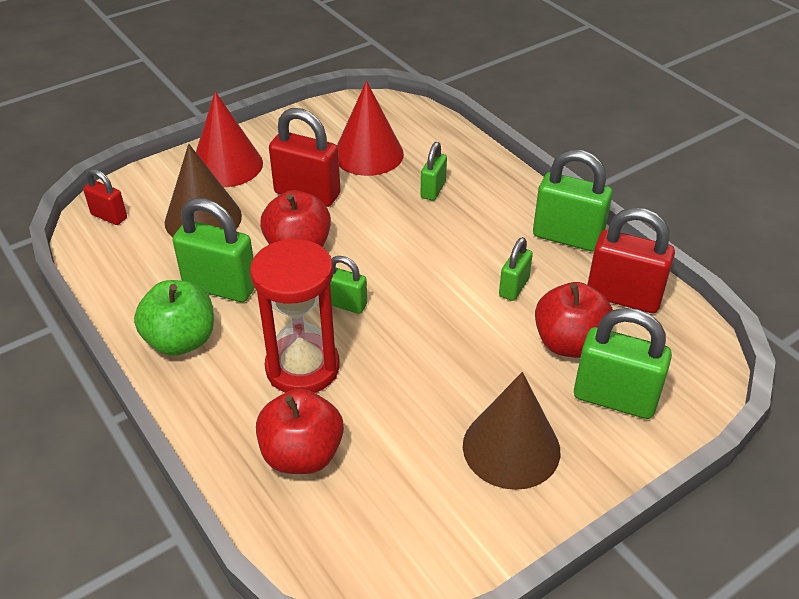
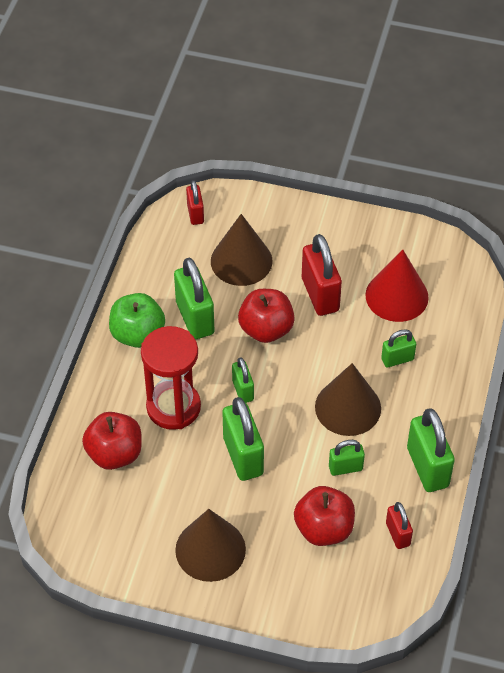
camera: 50 degrees right, 10 degrees up
red cone [196,92,263,187] -> none
green padlock [574,308,672,419] -> green padlock moved to [222,397,264,481]
red padlock [587,208,675,313] -> red padlock [386,502,413,549], size x0.56
none -> brown cone [315,363,381,436]

